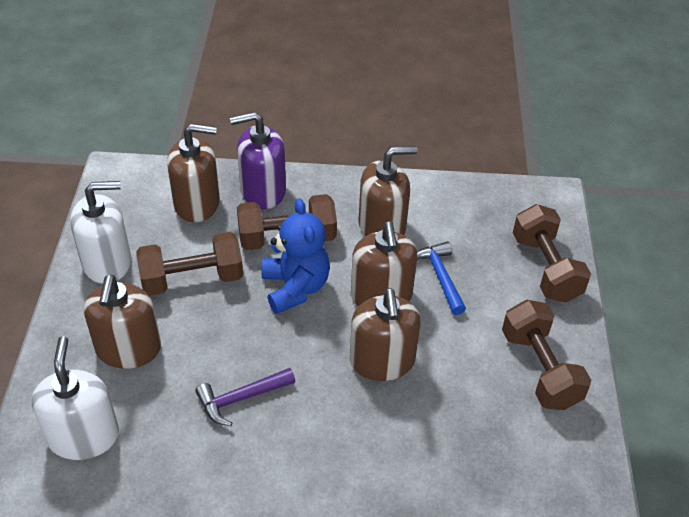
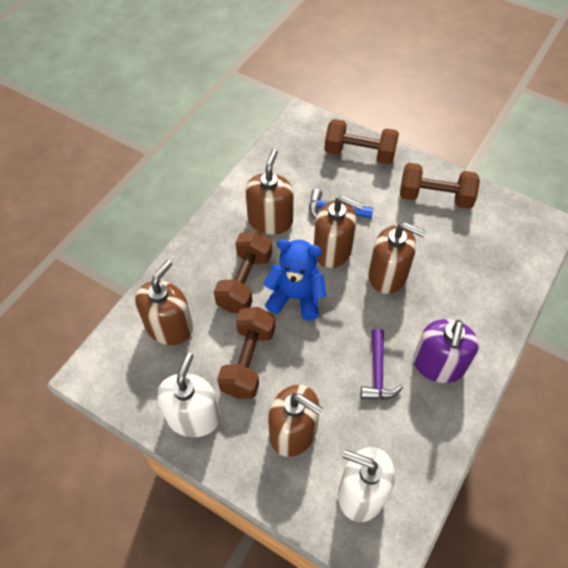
camera: 60 degrees left, 10 degrees up
purple soap dispenser [230,112,286,209] -> purple soap dispenser moved to [413,319,479,383]

